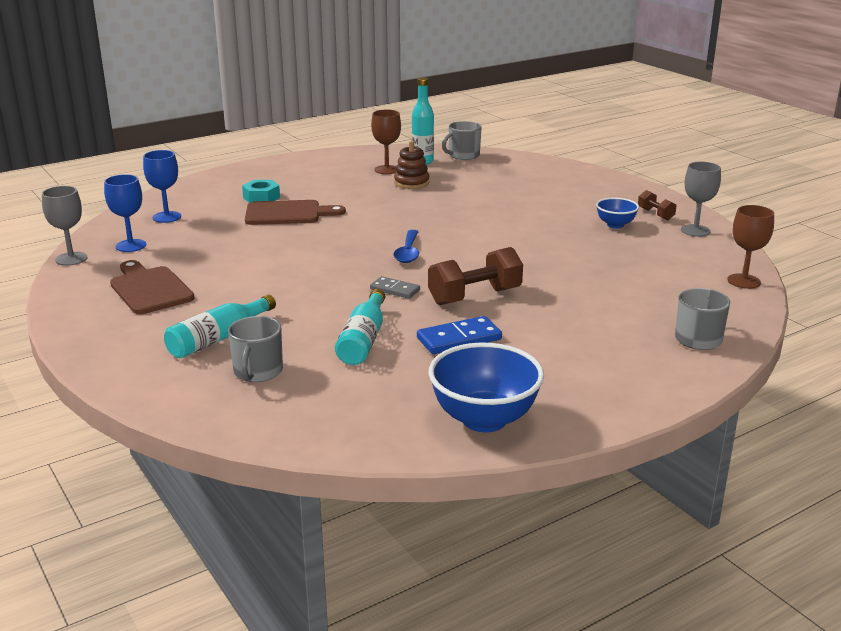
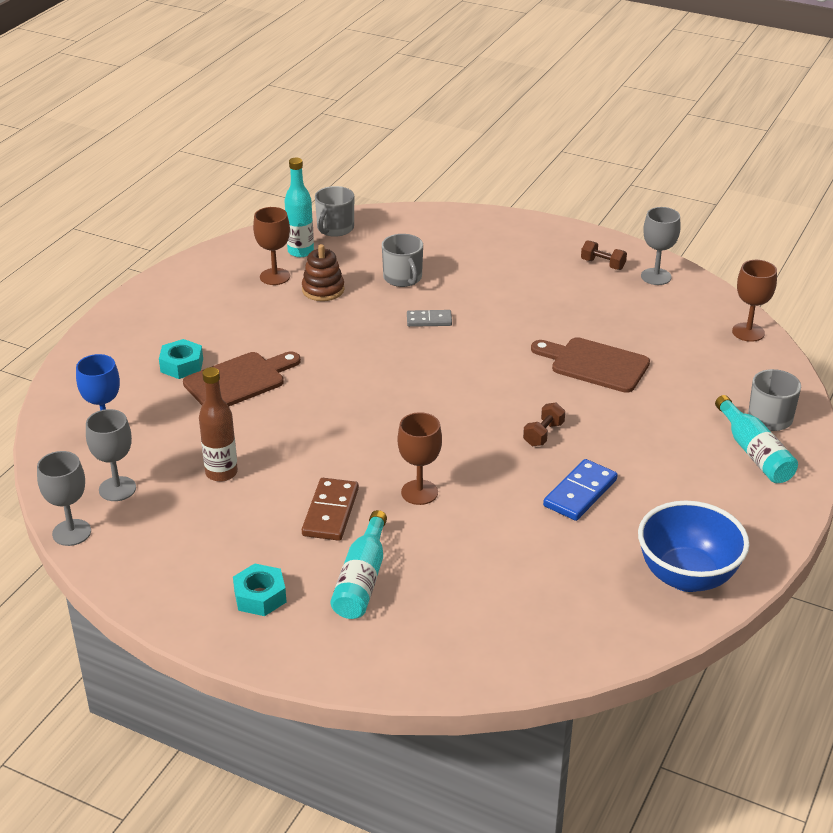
camera: 30 degrees left, 10 degrees up
blue goblet [104,174,146,252] -> grey goblet [86,409,136,501]
brown cutting board [110,260,195,314] -> brown cutting board moved to [531,337,650,393]
grey mug [228,316,283,382] -> grey mug moved to [382,234,423,287]
turquoise bottle [335,289,385,365] -> turquoise bottle moved to [715,395,798,483]
grey domino [370,276,420,299] -> grey domino moved to [407,310,452,327]
blue spoon [393,230,419,263] -> none
brown dumbbell [428,247,523,305] -> brown dumbbell [523,403,565,446], size x0.53
blue bowl [596,197,639,228] -> none
none -> brown bottle [199,367,238,482]
none -> turquoise nut [233,563,286,616]
none -> brown domino [302,478,359,541]
none -> brown goblet [397,412,442,505]

